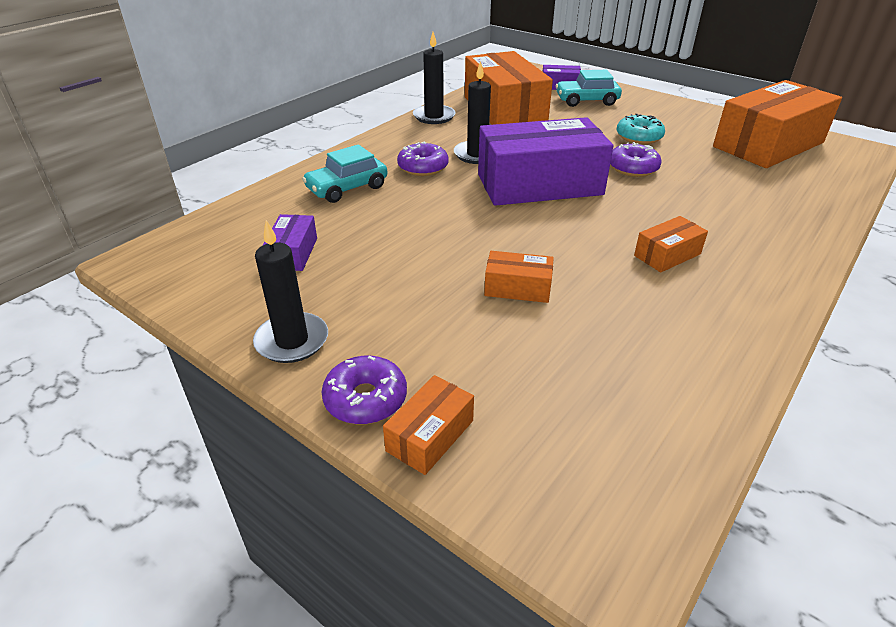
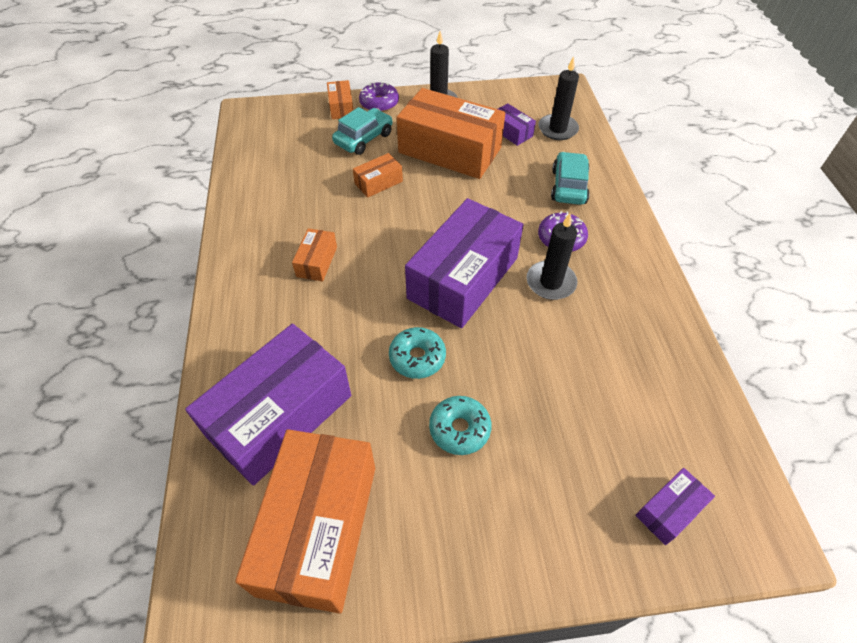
camera: 135 degrees right, 15 degrees up
black candle [413,32,456,124] -> black candle moved to [538,56,579,140]
orange box [465,51,553,125] -> orange box moved to [396,88,505,179]
turquoise car [556,70,622,107] -> turquoise car moved to [332,107,393,155]
purple donut [610,142,662,177] -> turquoise donut [389,327,446,379]
none -> purple box [185,324,351,486]

